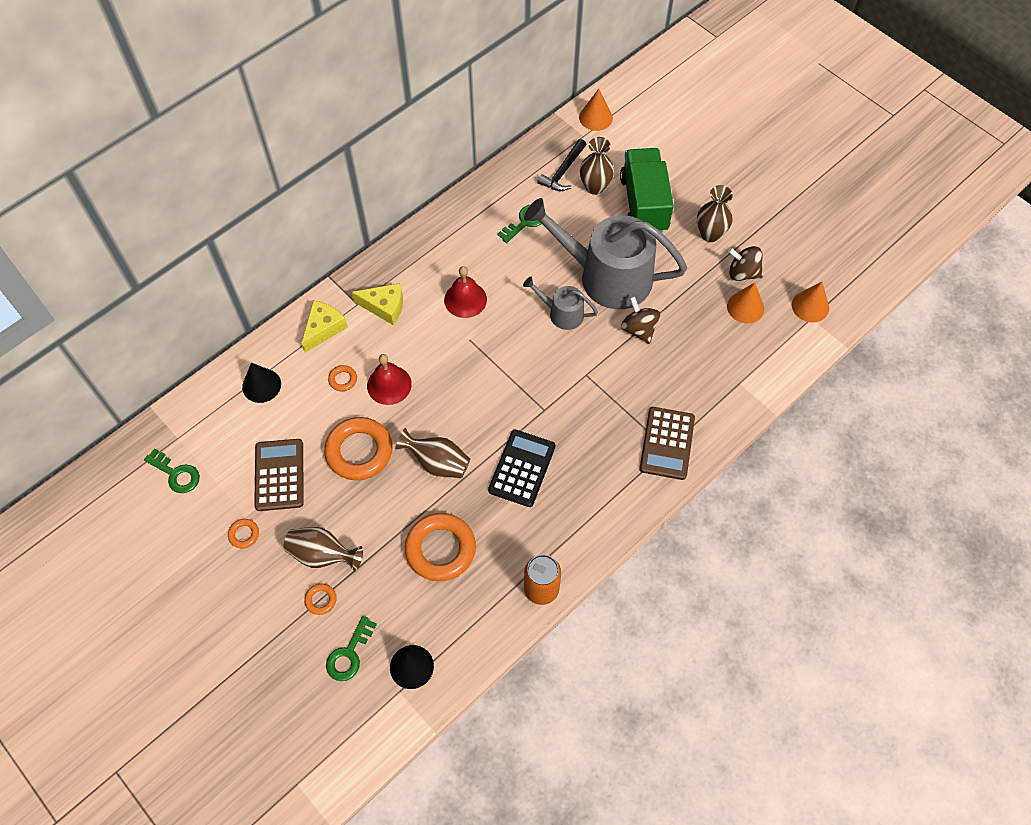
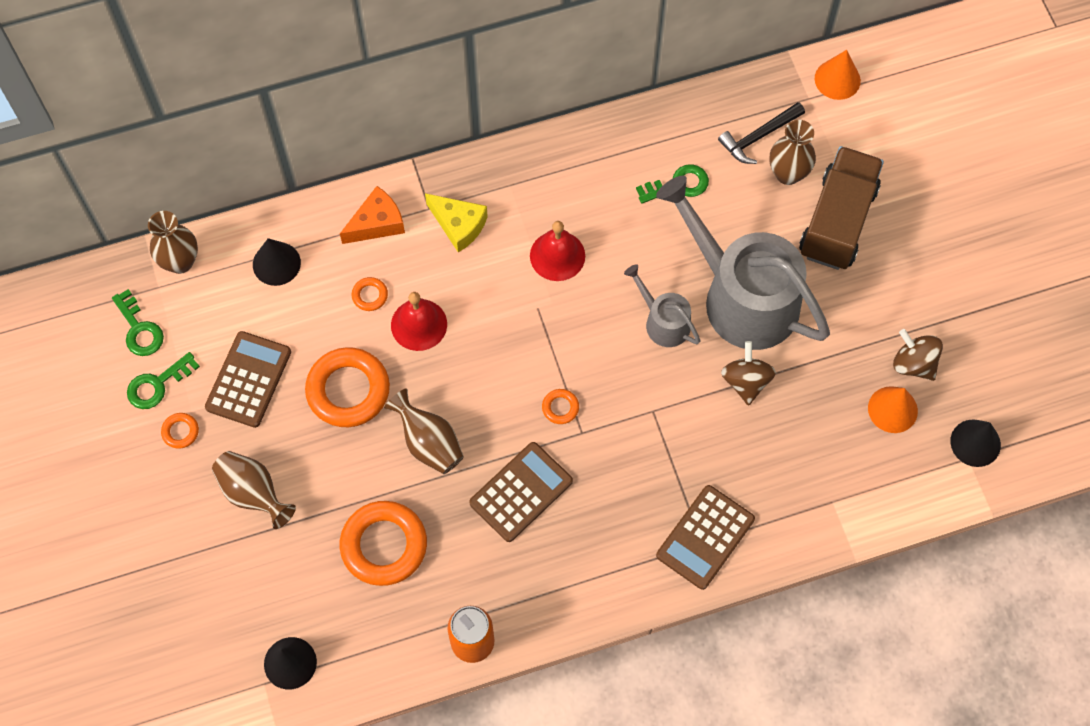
camera: 25 degrees right, 5 degrees up
yellow cheese [301,300,348,352] -> orange cheese [340,186,405,244]
orange ring [304,584,337,615] -> orange ring moved to [542,389,579,424]
green key [326,616,377,681] -> green key moved to [127,352,200,409]
black calculator [488,430,556,507] -> brown calculator [469,442,573,542]
green truck [620,148,674,233] -> brown truck [799,146,884,270]
brown vase [697,185,733,242] -> brown vase moved to [148,211,198,274]
orange cone [792,282,829,323] -> black cone [950,419,1001,467]

